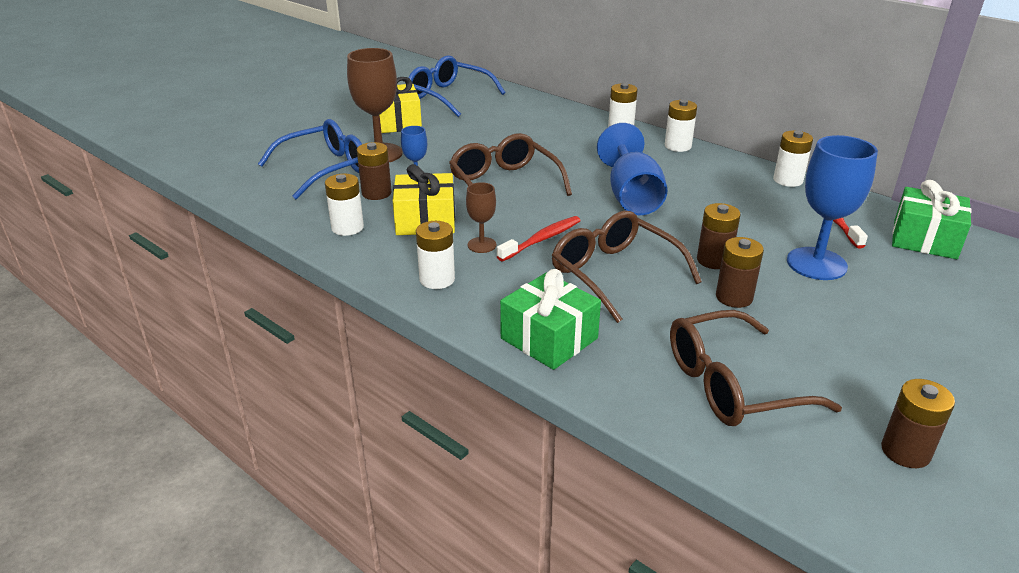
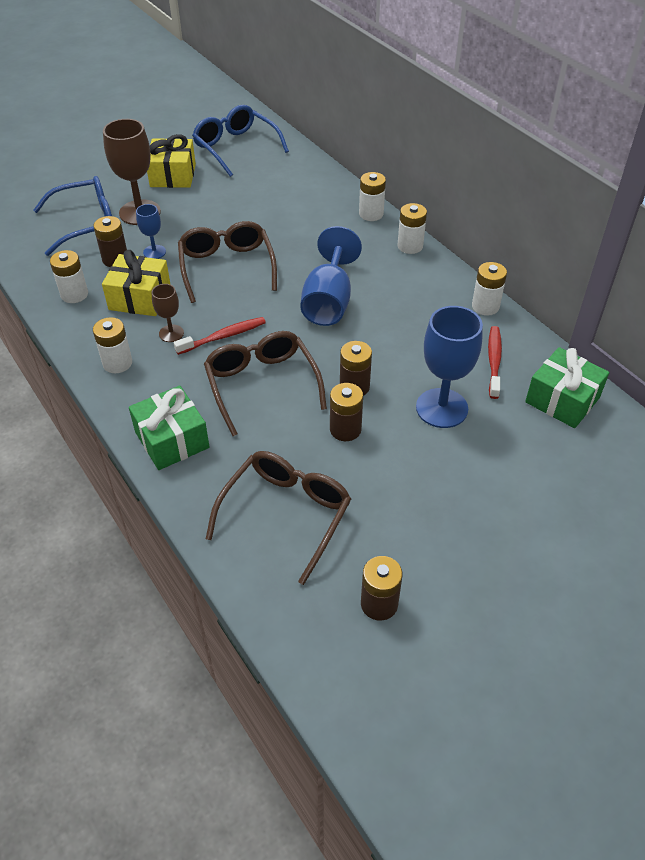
camera: 15 degrees right, 15 degrees up
brown glasses [670,310,842,426] -> brown glasses turned 120 degrees clockwise [206,451,351,585]

